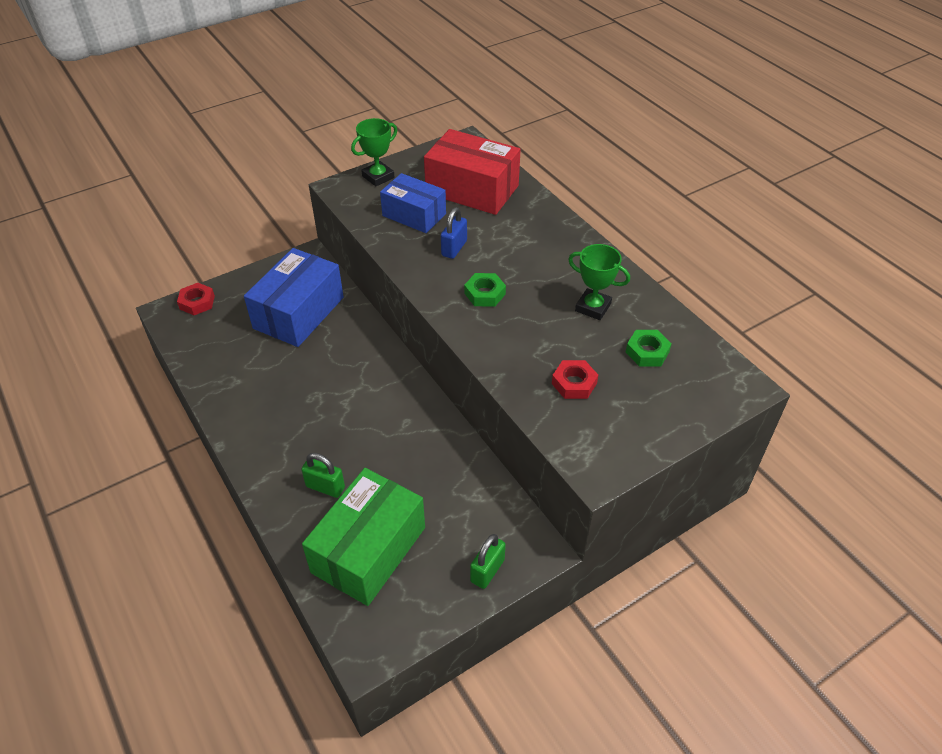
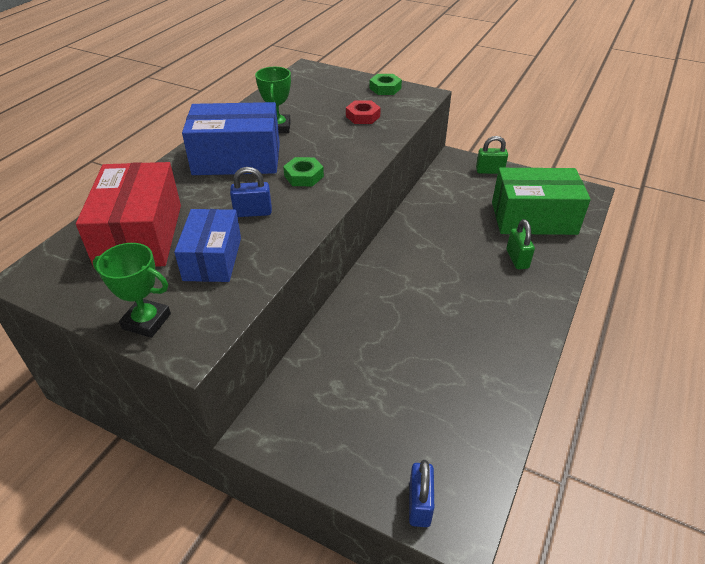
camera: 120 degrees left, 5 degrees down
red nut [177,283,215,315] -> blue padlock [409,460,434,527]
blue box [244,248,344,347] -> blue box moved to [182,102,280,175]
green nut [626,330,672,366] -> green nut moved to [369,74,402,95]

